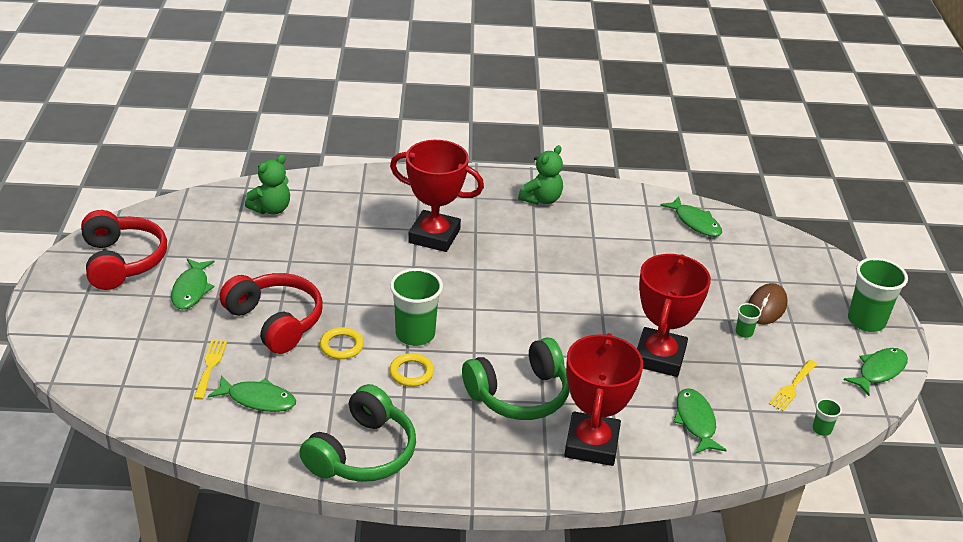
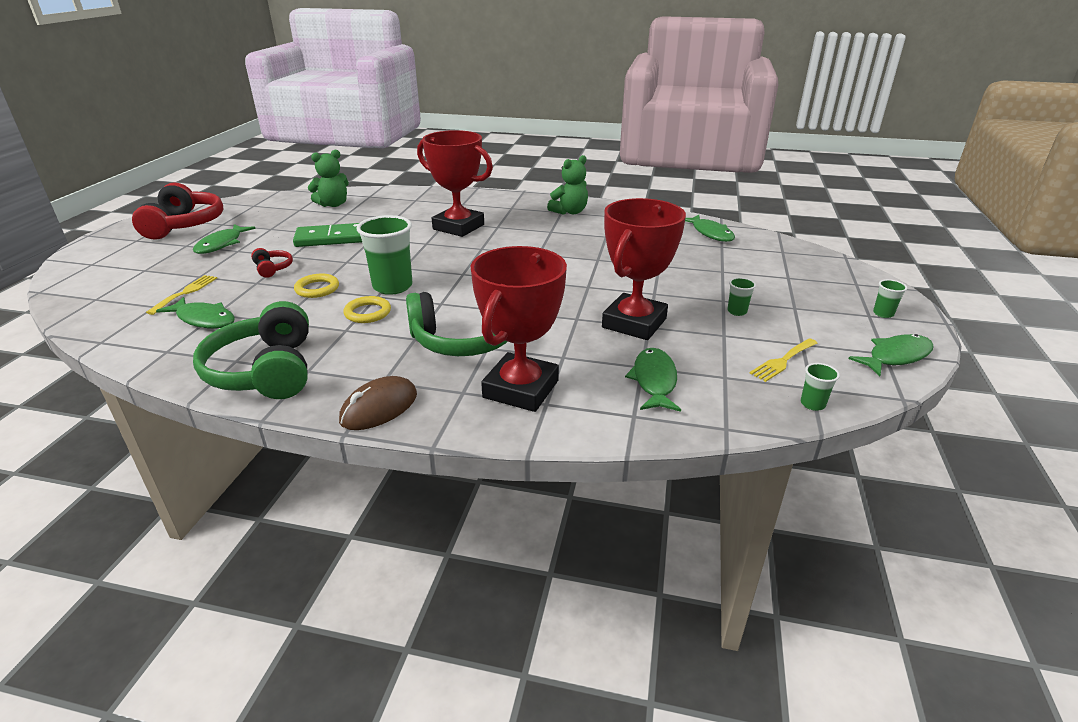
camera: 15 degrees right, 5 degrees down
red headphones [219,273,323,354] -> red headphones [251,248,293,278], size x0.45
green headphones [299,384,416,482] -> green headphones turned 120 degrees clockwise [193,301,309,399]
brown mouse [748,283,788,324] -> brown mouse moved to [339,376,417,430]
green cup [848,257,908,332] -> green cup [873,279,907,318], size x0.46
none -> green domino [293,223,362,247]

